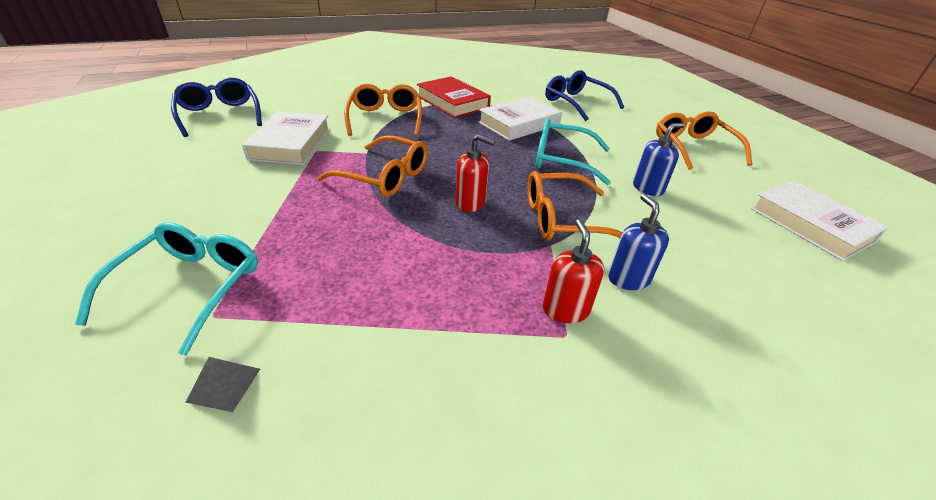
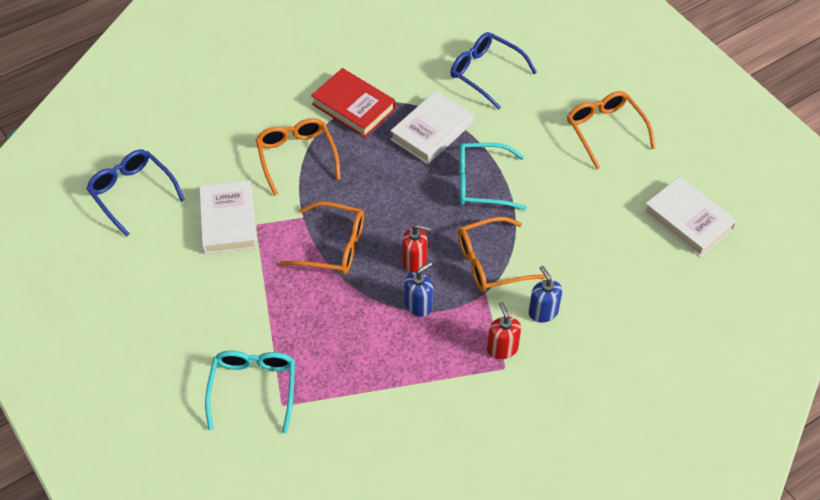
camera: 10 degrees left, 15 degrees up
grey pyramid [185,357,260,412] -> none
blue soap dispenser [633,123,684,196] -> blue soap dispenser moved to [404,262,433,317]

